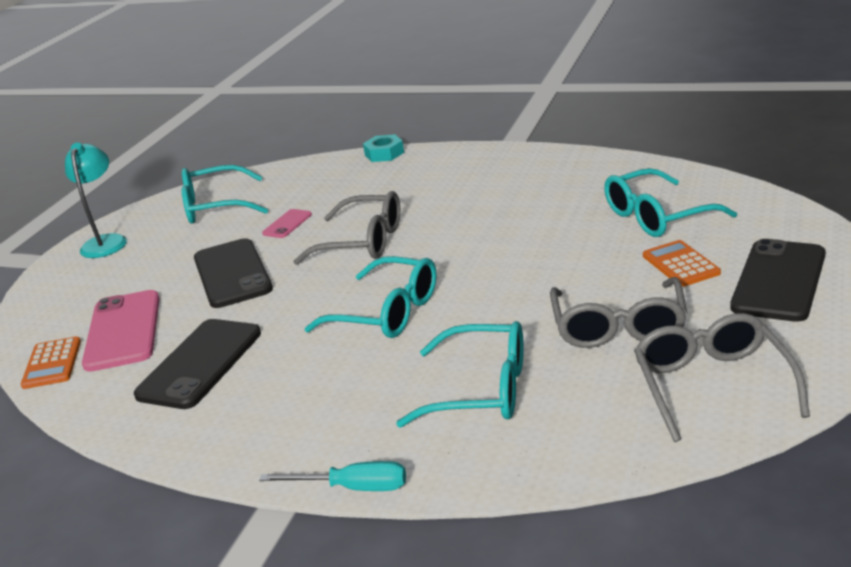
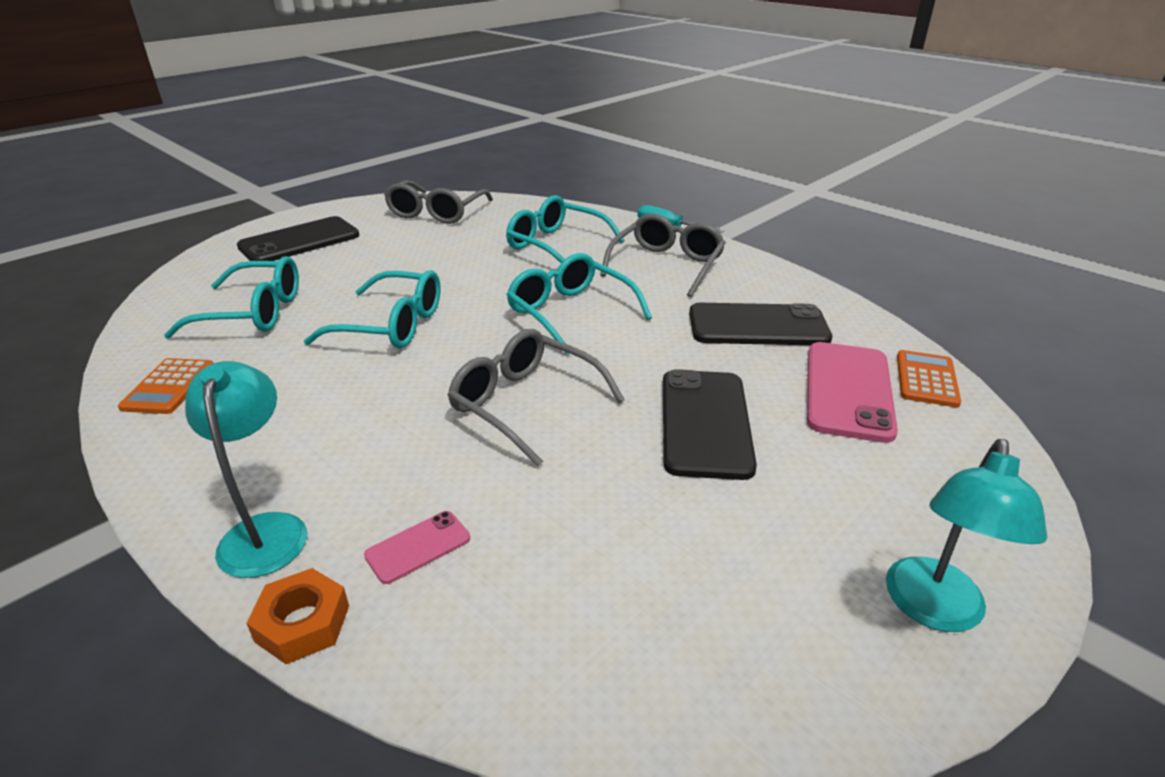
camera: 160 degrees left, 5 degrees up
black phone [134,319,261,409] -> black phone turned 45 degrees clockwise [689,303,832,345]
turquoise glasses [182,165,268,224] -> turquoise glasses moved to [304,270,441,349]
pink phone [262,209,312,238] -> pink phone moved to [364,511,470,584]
turquoise nut [363,134,404,162] -> orange nut [246,568,349,664]
grey glasses [550,277,687,348] -> grey glasses moved to [600,214,726,297]
orange calculator [643,240,721,287] -> orange calculator moved to [118,358,214,414]
none -> turquoise lamp [185,361,307,578]

